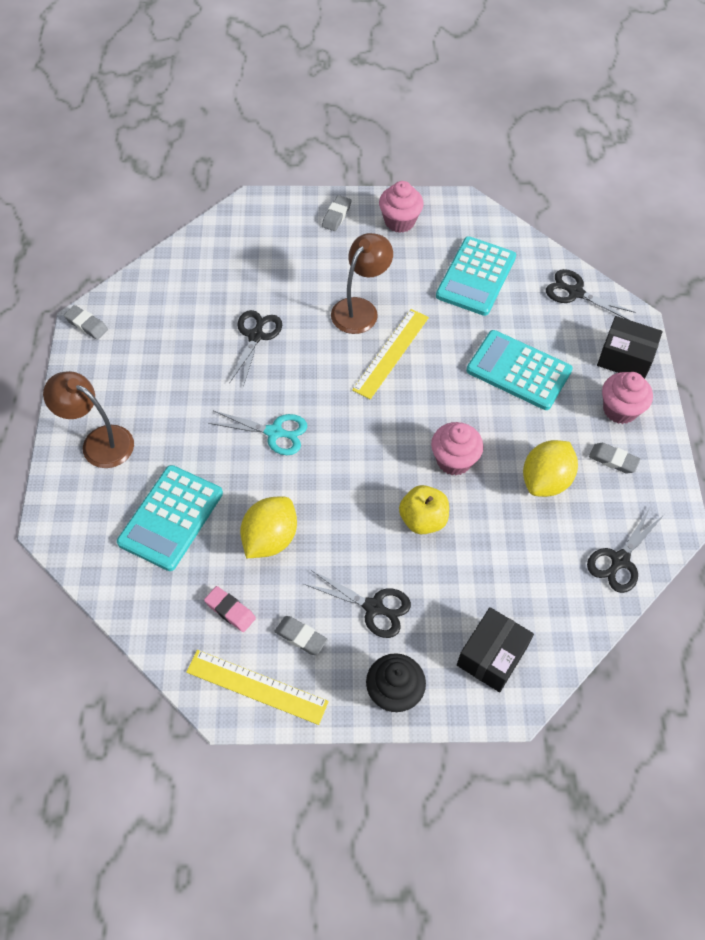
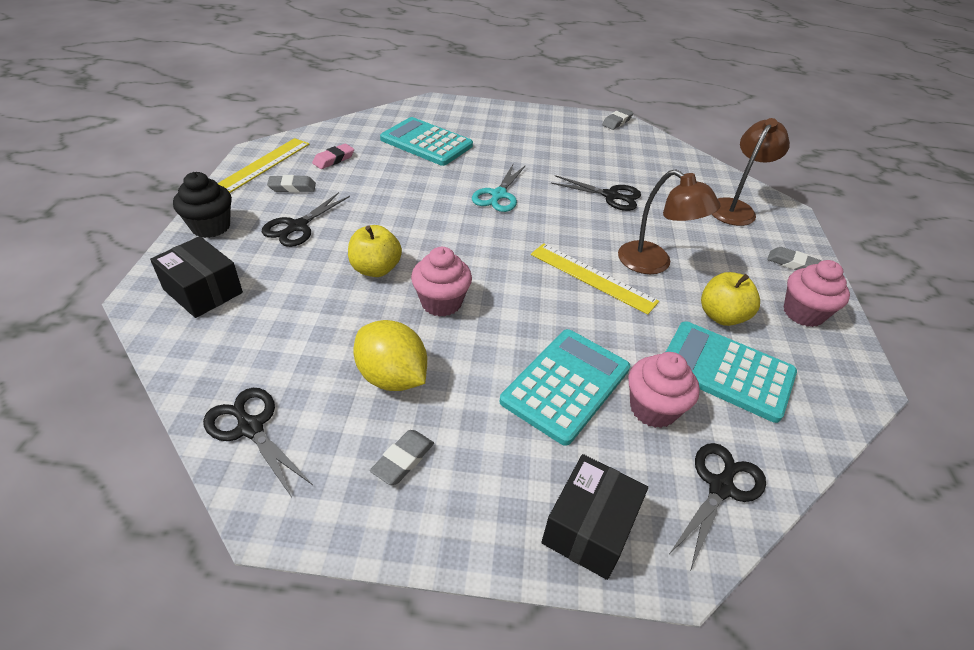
camera: 95 degrees right, 15 degrees down
brown lamp [43,371,134,468] -> brown lamp moved to [711,118,790,226]
yellow lemon [240,497,297,558] -> none
grey eraser [274,616,328,655] -> grey eraser turned 45 degrees clockwise [267,175,316,193]
pink cupcake [602,372,653,424] -> pink cupcake moved to [628,352,700,428]
none -> yellow apple [701,272,760,326]

